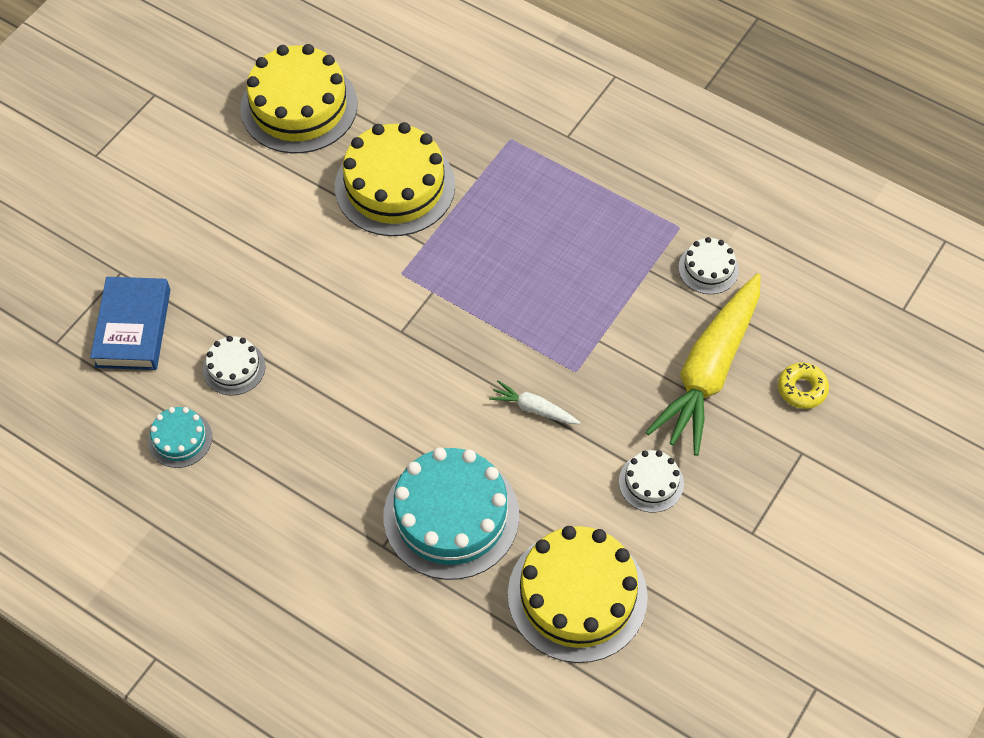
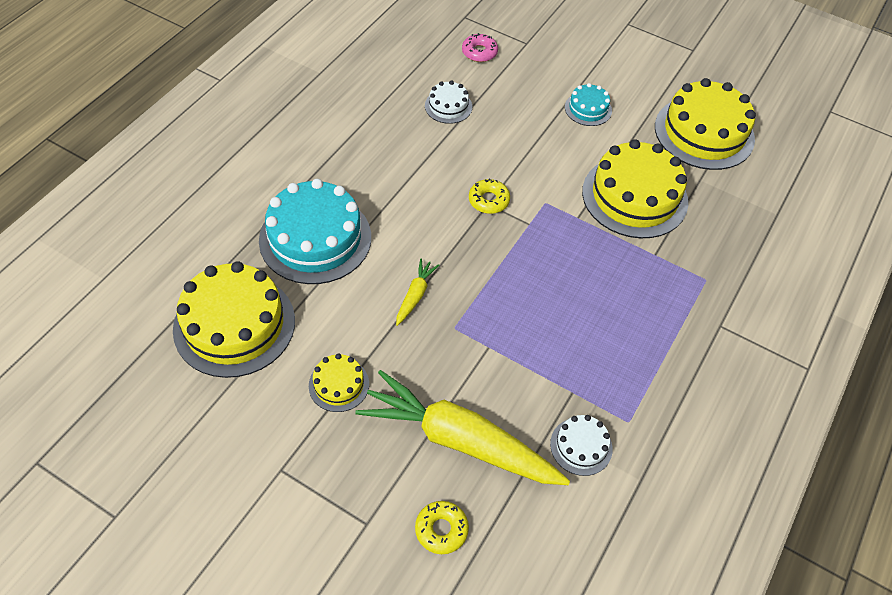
camera: 85 degrees right, 5 degrees down
blue book [90,277,170,370] -> pink donut [462,33,498,62]
turquoise cake [148,407,212,468] -> turquoise cake moved to [565,83,612,126]
white carrot [489,380,580,424] -> yellow carrot [396,258,439,326]
white cake [619,450,684,513] -> yellow cake [309,353,369,412]
none -> yellow donut [469,179,510,214]

